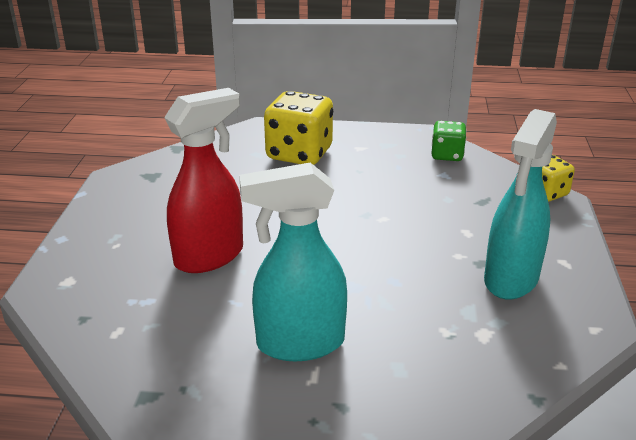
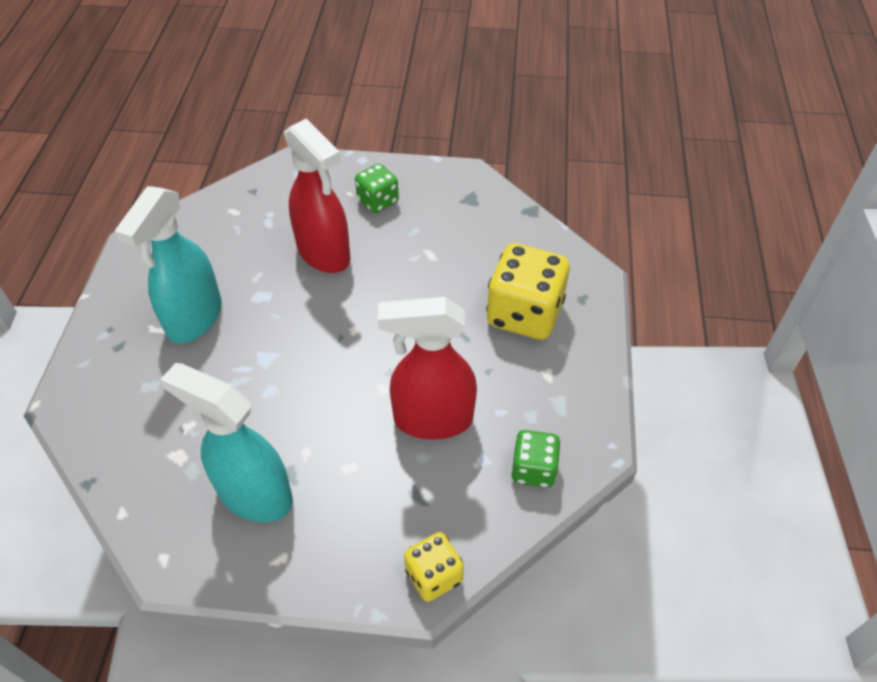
camera: 90 degrees right, 20 degrees up
turquoise spray bottle [239,162,347,361] -> turquoise spray bottle turned 150 degrees counterclockwise [115,186,222,343]
none -> green dice [355,164,399,213]
none -> red spray bottle [378,297,477,439]

